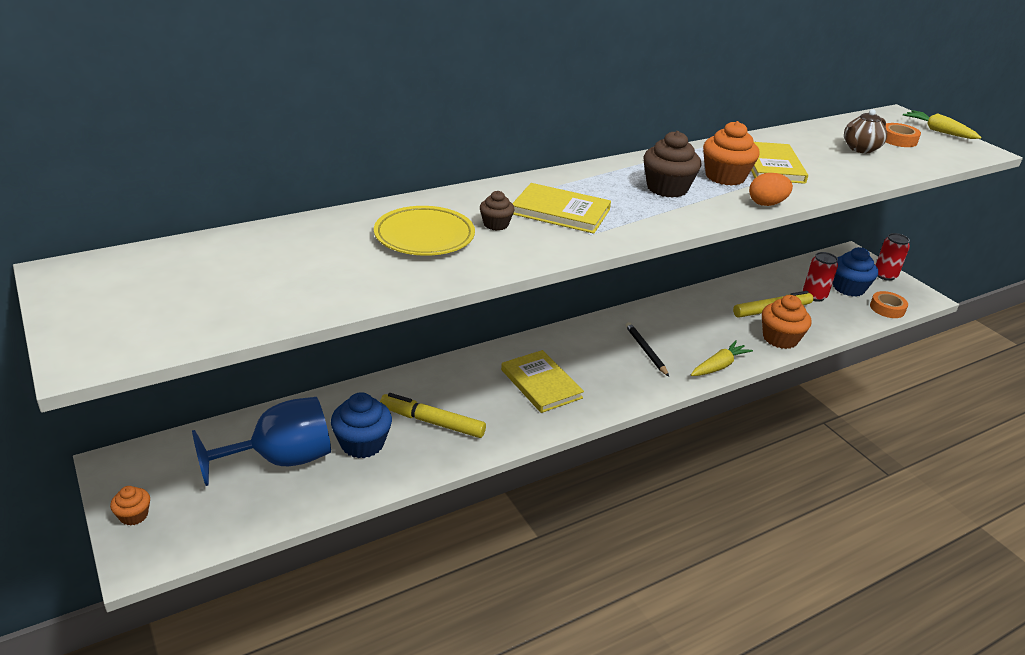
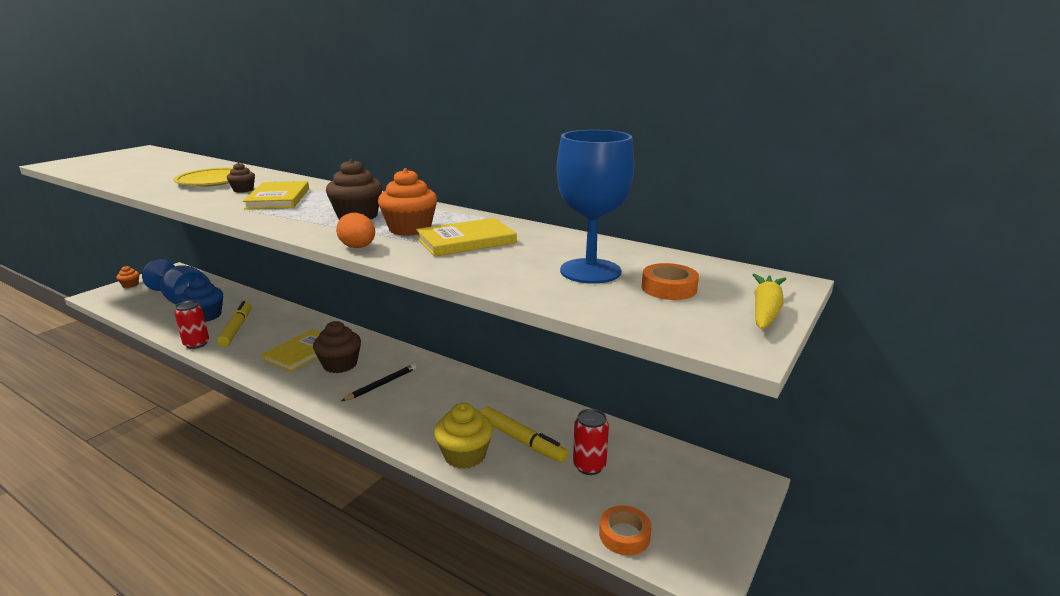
camera: 65 degrees right, 10 degrees down
yellow carrot [691,340,753,376] -> none
orange cupcake [762,295,812,349] -> yellow cupcake [434,403,493,469]
blue cupcake [833,247,878,297] -> none
brown teapot [844,109,887,153] -> blue goblet [557,130,634,284]
red can [876,233,910,281] -> red can moved to [174,300,209,349]
none -> brown cupcake [313,321,361,373]

